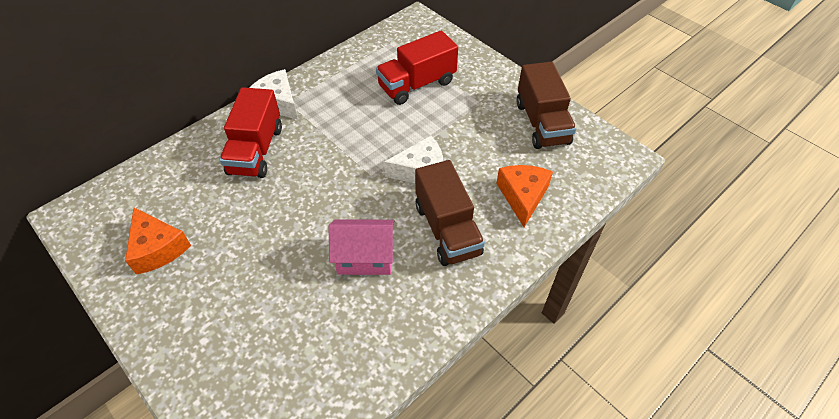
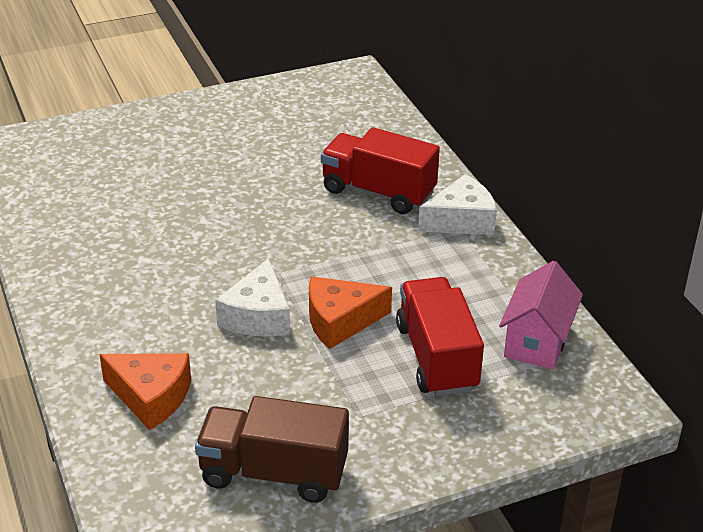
camera: 110 degrees right, 15 degrees down
orange cheese [125,208,191,274] -> orange cheese moved to [309,276,392,349]
pink house [328,219,394,275] -> pink house moved to [499,261,583,370]
brown truck [415,160,485,266] -> none

